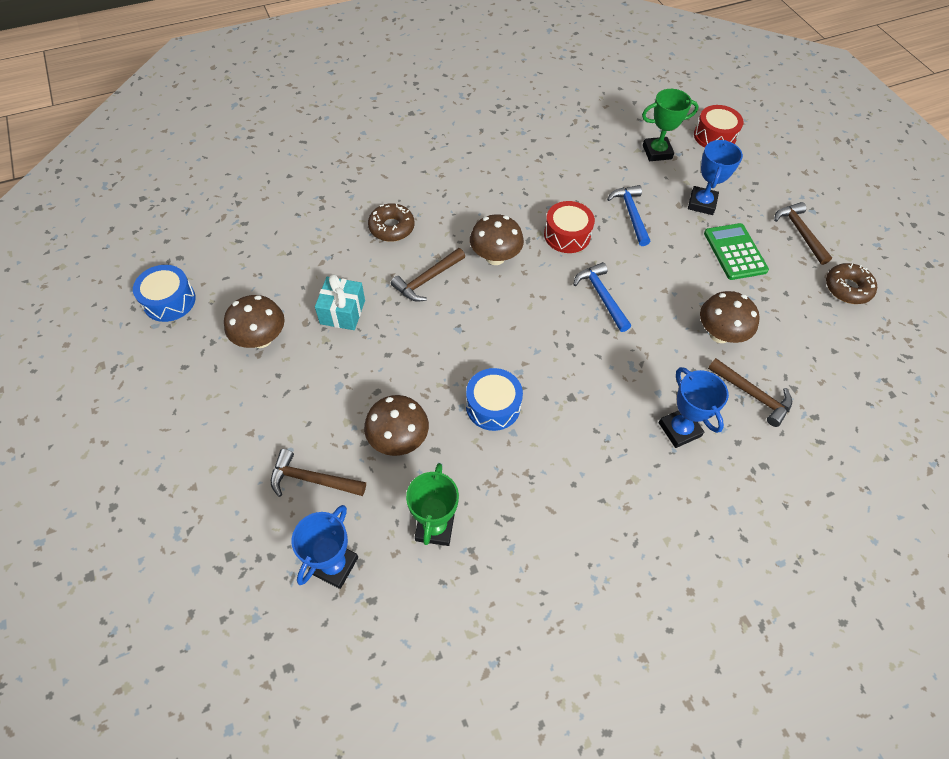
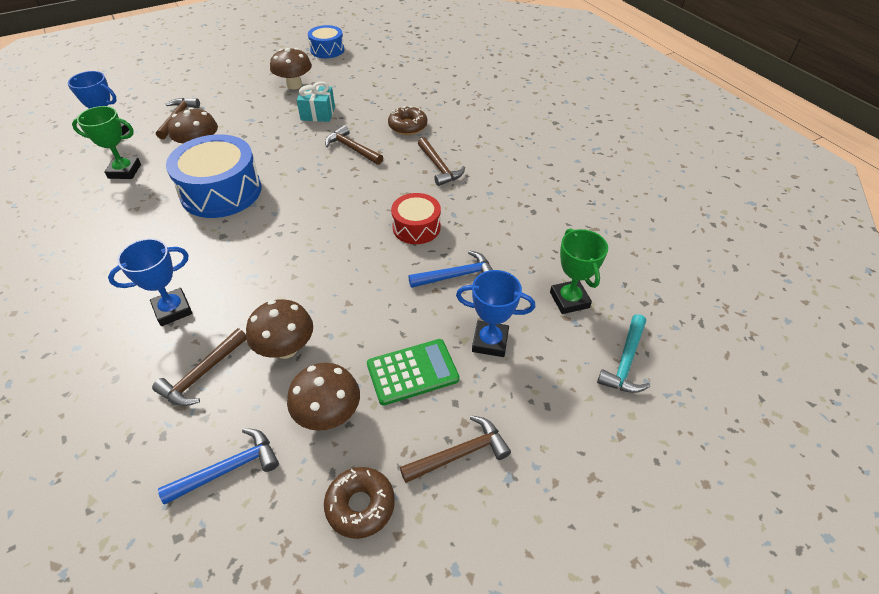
camera: 85 degrees right, 10 degrees down
blue drum [466,368,523,431] -> blue drum [166,134,261,218], size x1.74
brown mushroom [470,214,524,265] -> brown mushroom moved to [287,363,360,431]
blue hammer [573,262,631,332] -> blue hammer moved to [158,428,279,504]
red drum [694,105,744,148] -> turquoise hammer [597,314,650,393]
none -> brown hammer [418,137,465,186]

